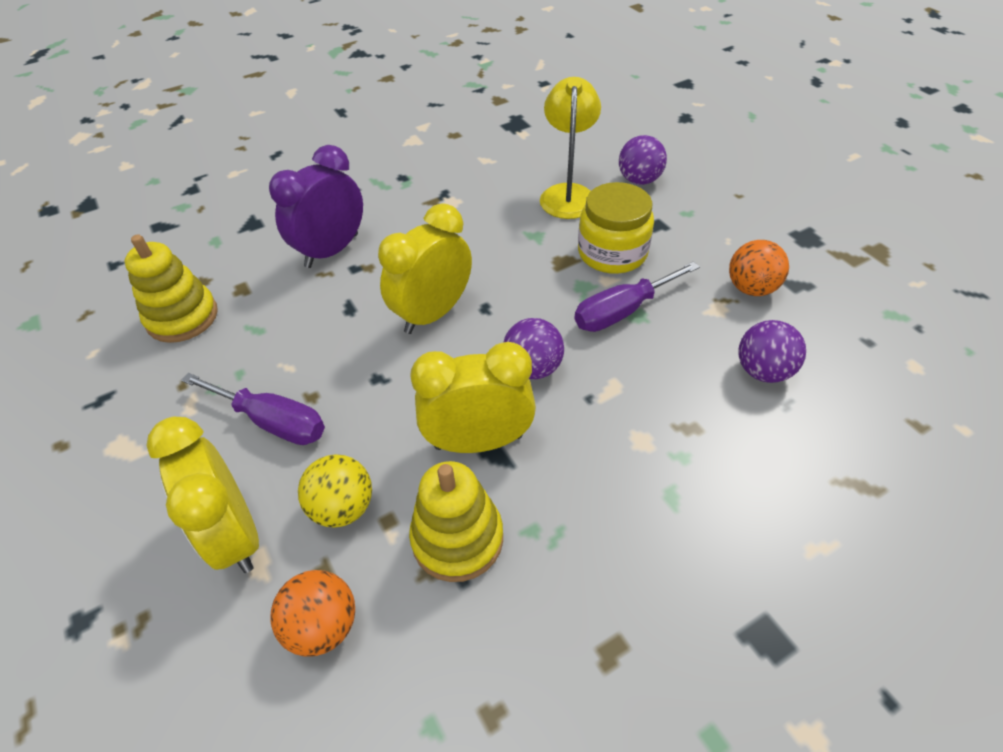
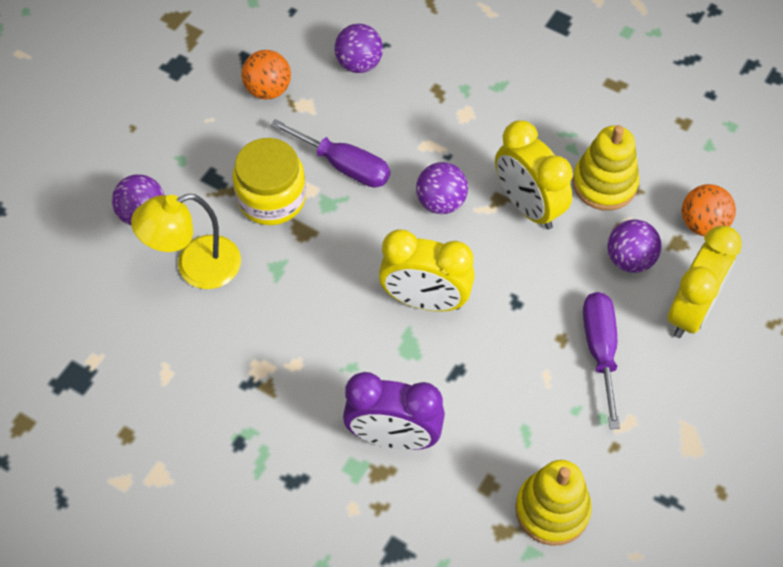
camera: 120 degrees left, 10 degrees up
yellow ball [298,454,372,528] -> purple ball [607,219,661,273]

